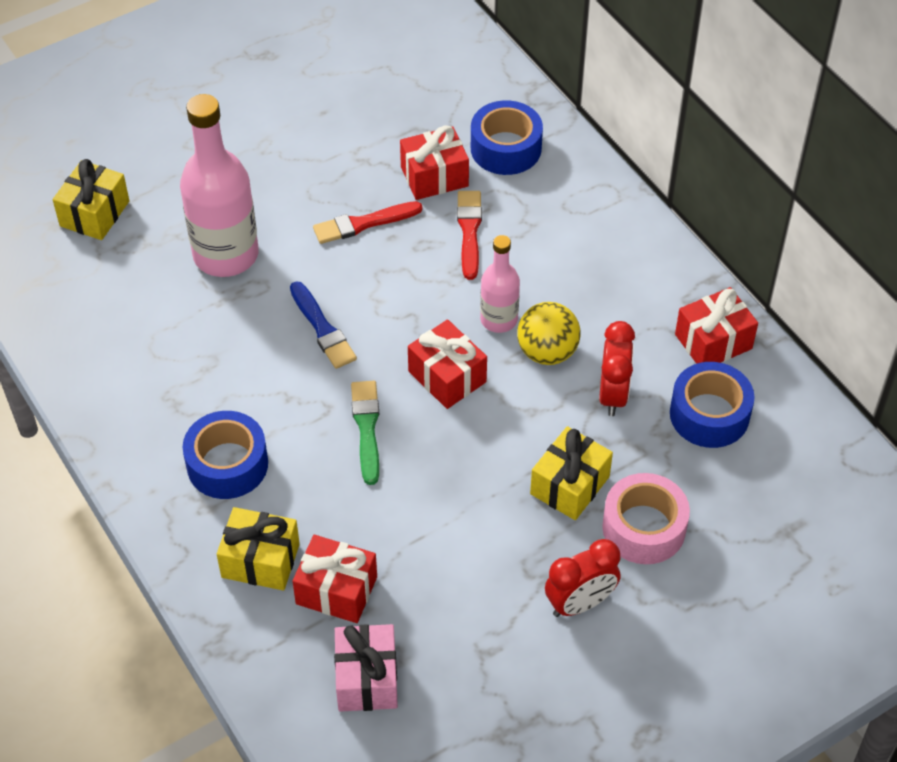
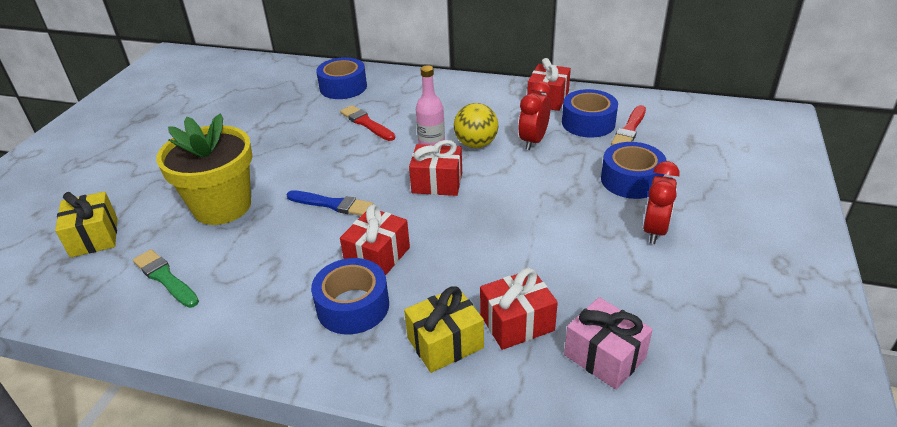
camera: 40 degrees left, 15 degrees down
pink bottle [180,94,259,277] -> yellow flower pot [156,114,252,225]
red brush [313,201,422,244] -> red brush moved to [611,105,646,145]
green brush [351,381,379,485] -> green brush moved to [133,249,199,308]
red gift [400,125,469,200] -> red gift moved to [340,204,410,276]
yellow gift [530,426,613,520] -> none
red clock [599,321,635,416] -> red clock turned 120 degrees counterclockwise [518,81,551,150]
pink tape [602,473,690,564] -> blue tape [601,142,666,199]

